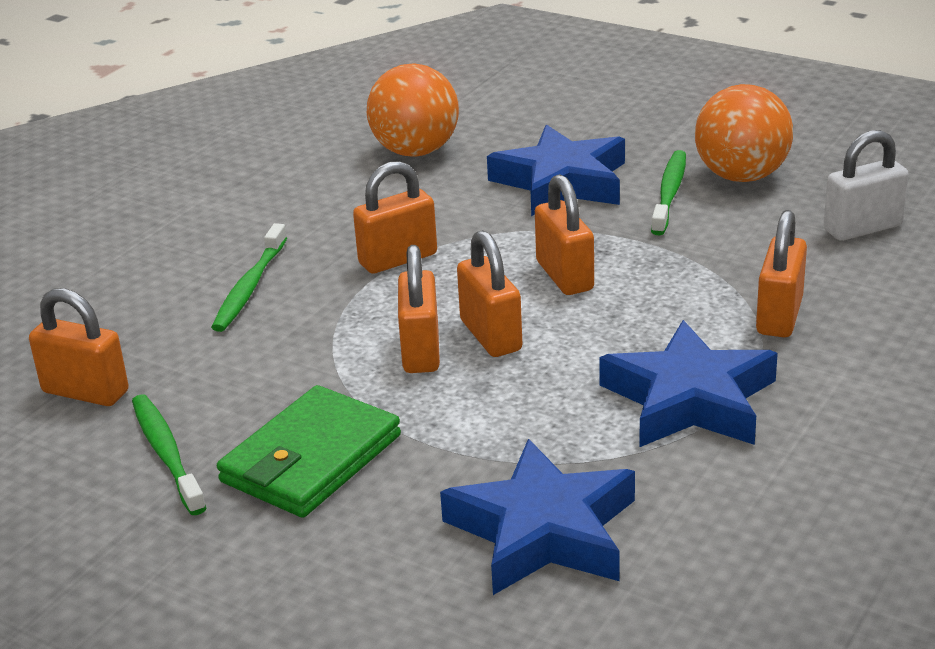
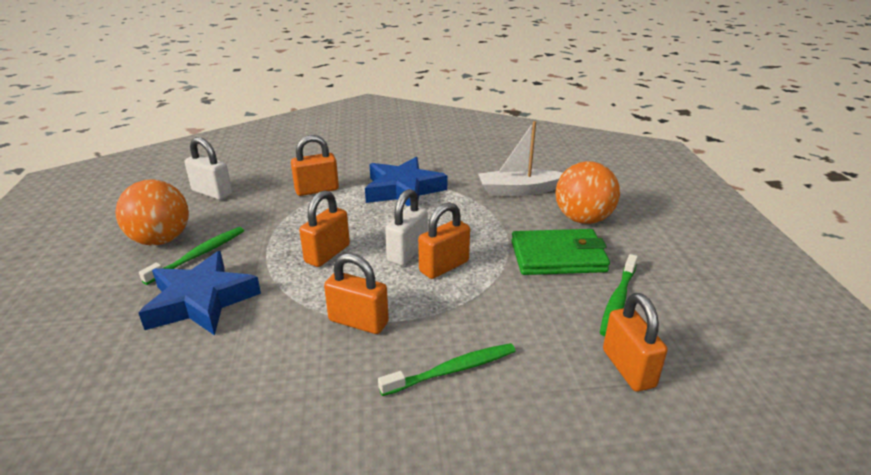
camera: 130 degrees left, 0 degrees up
orange ball [367,63,459,157] -> orange ball moved to [556,161,620,224]
blue star [440,439,635,595] -> white boat [478,121,563,196]
orange padlock [457,230,522,357] -> white padlock [385,189,428,266]
green toothbrush [651,150,686,235] -> green toothbrush turned 150 degrees clockwise [139,227,244,285]

